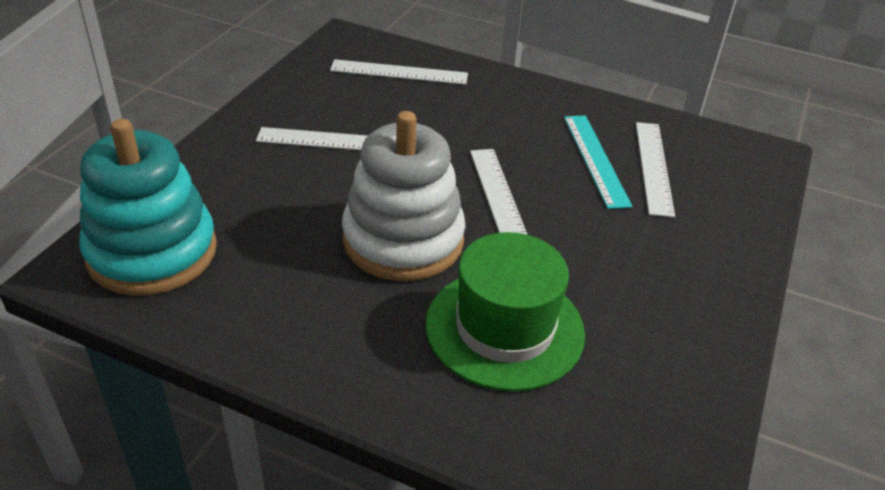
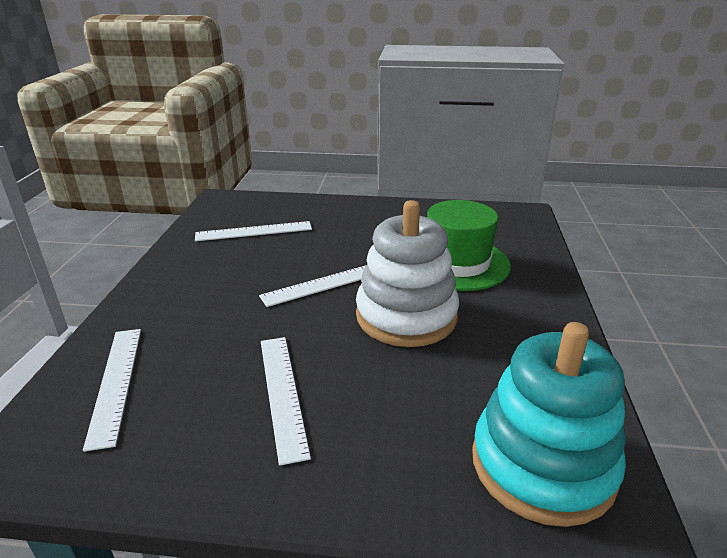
camera: 105 degrees left, 10 degrees down
turquoise ruler [564,115,633,209] -> none

